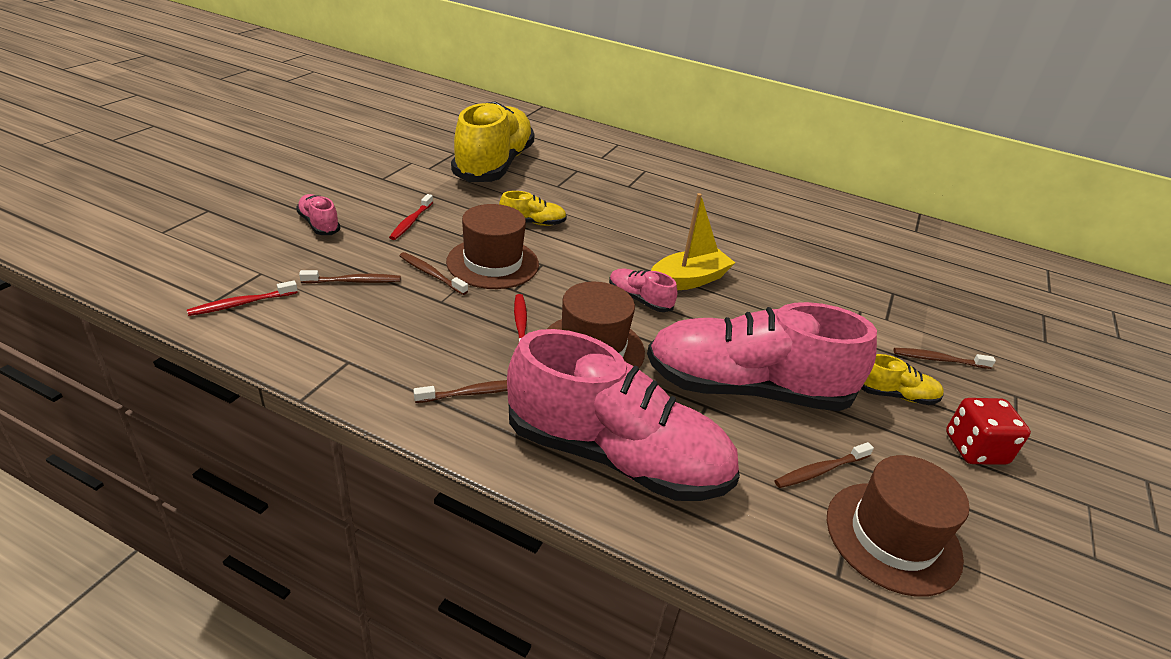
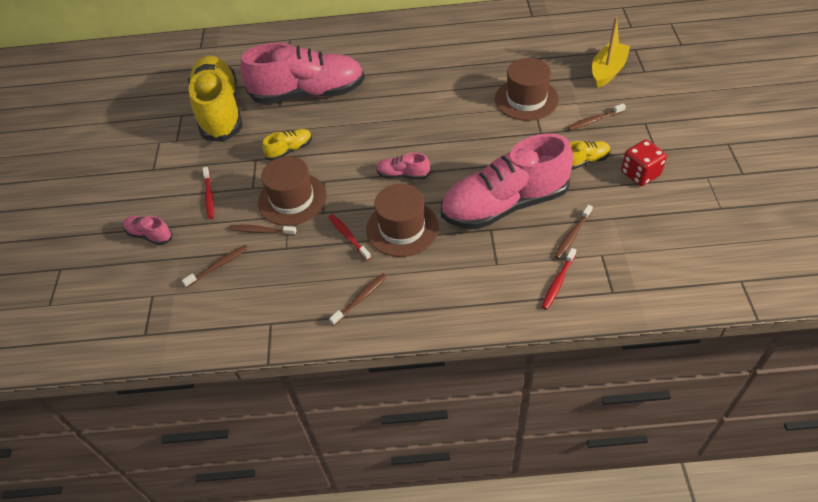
camera: 20 degrees left, 15 degrees up
red toothbrush [187,280,298,316] -> red toothbrush moved to [542,248,576,310]
pink shoe [507,329,740,501] -> pink shoe moved to [240,43,365,104]
yellow boat [651,193,735,290] -> yellow boat moved to [592,17,630,88]
brown hat [827,455,969,597] -> brown hat moved to [495,58,559,121]

